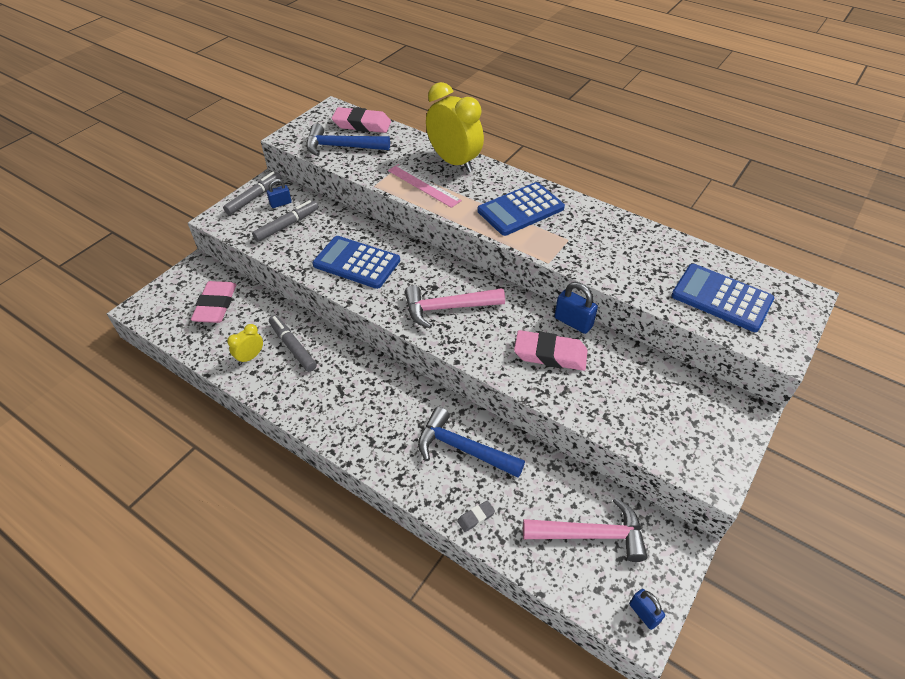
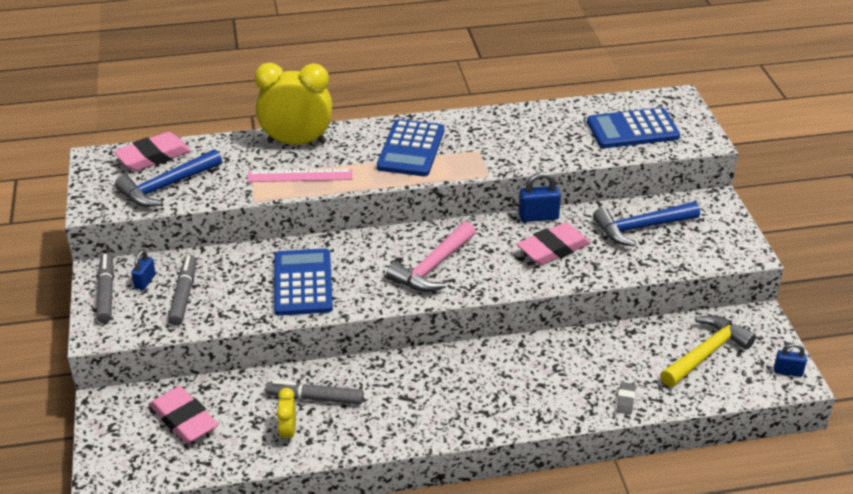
camera: 45 degrees left, 10 degrees down
blue calculator [313,236,400,289] -> blue calculator turned 105 degrees clockwise [274,248,333,316]
blue hammer [418,407,525,478] -> blue hammer moved to [593,202,700,246]
pink hammer [523,497,648,562] -> yellow hammer [660,315,756,387]

